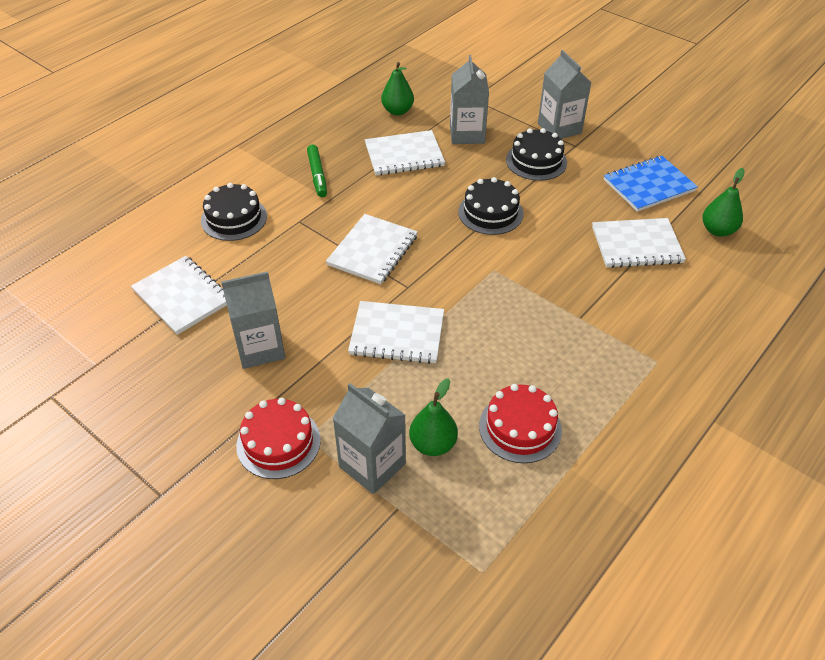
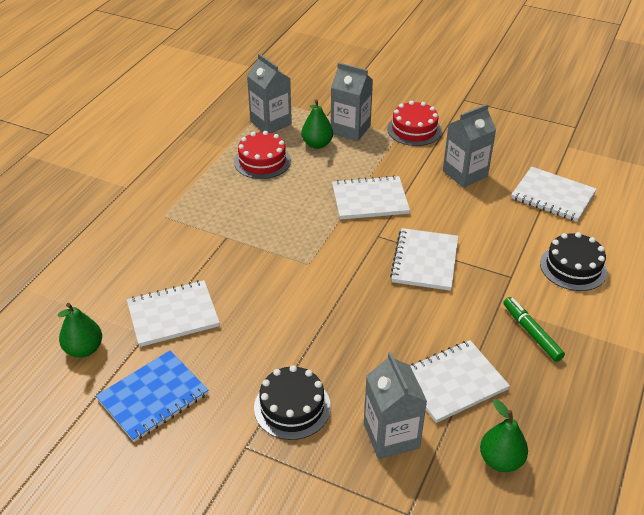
camera: 165 degrees right, 5 degrees down
black cake [458,177,523,235] -> none
grey carton [538,50,592,139] -> grey carton moved to [247,53,292,133]

